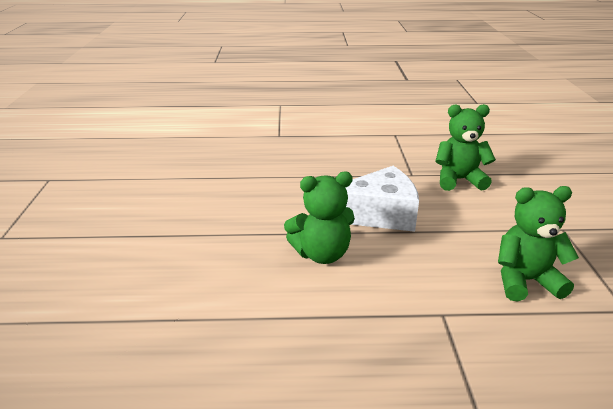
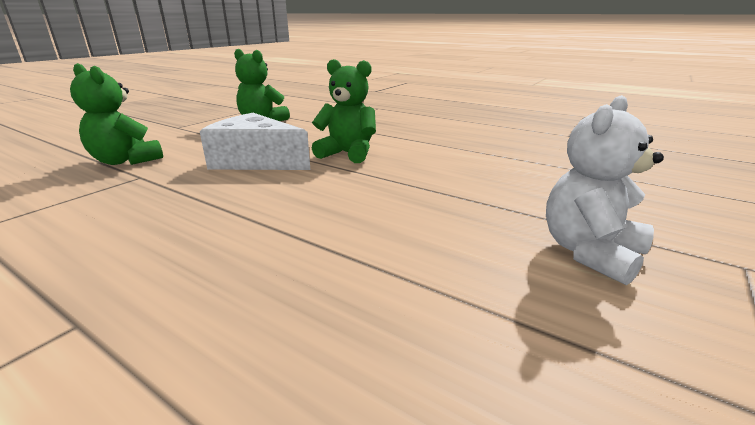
camera: 145 degrees left, 5 degrees down
none -> white teddy bear [546,95,664,285]

